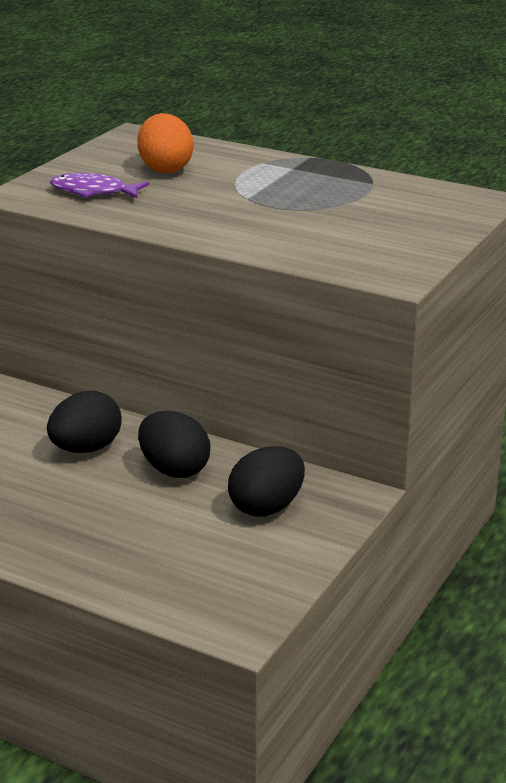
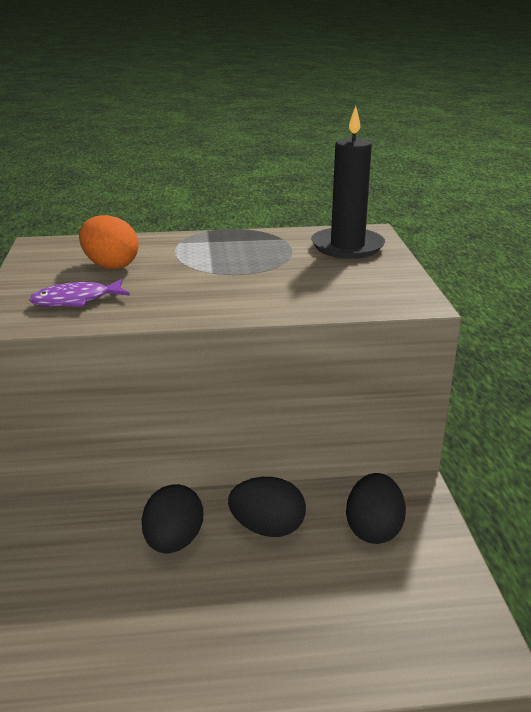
camera: 35 degrees left, 0 degrees up
none -> black candle [311,106,385,259]

